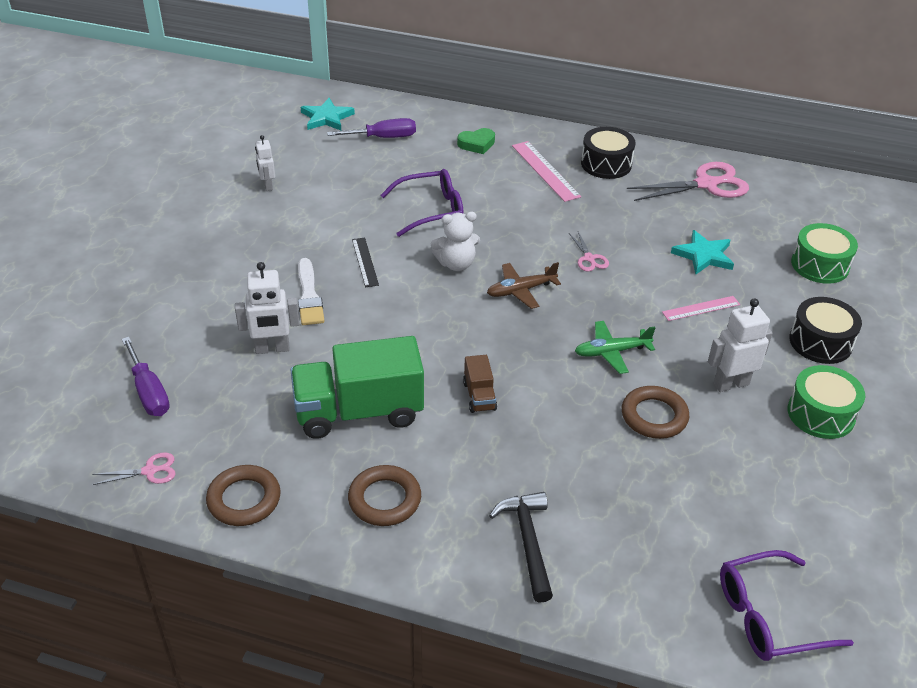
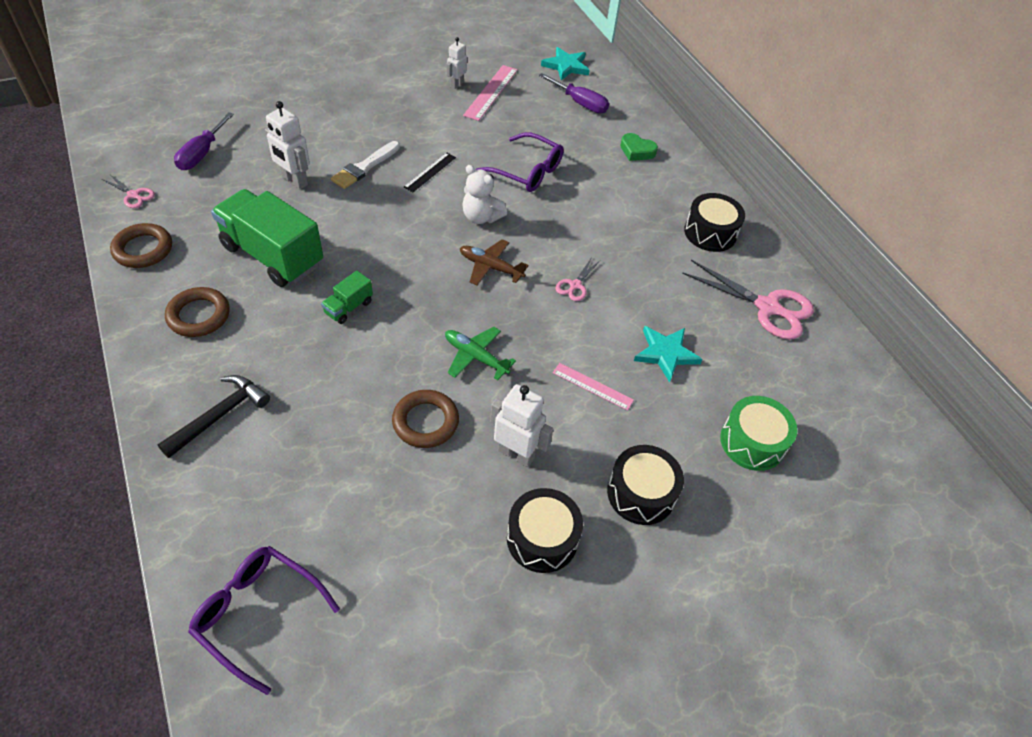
camera: 45 degrees right, 10 degrees up
brown truck [463,355,497,413] -> green truck [321,271,373,324]
pink ruler [512,141,581,202] -> pink ruler moved to [463,65,518,121]
green drum [788,365,865,439] -> black drum [507,488,583,573]

